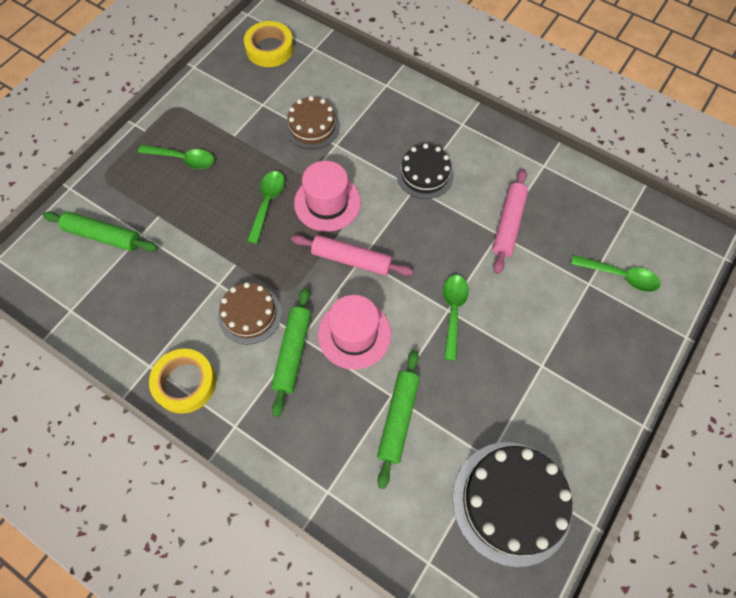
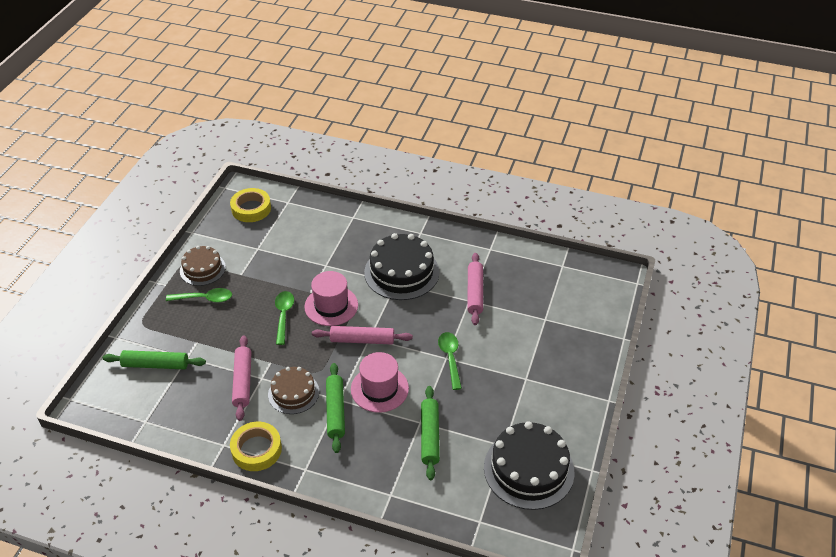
camera: 15 degrees left, 20 degrees down
brown cake [285,96,340,149] -> brown cake moved to [180,246,226,286]
black cake [397,144,454,199] -> black cake [364,233,439,300], size x1.65
green spoon [571,255,661,292] -> none
none -> pink rolling pin [232,335,251,421]

